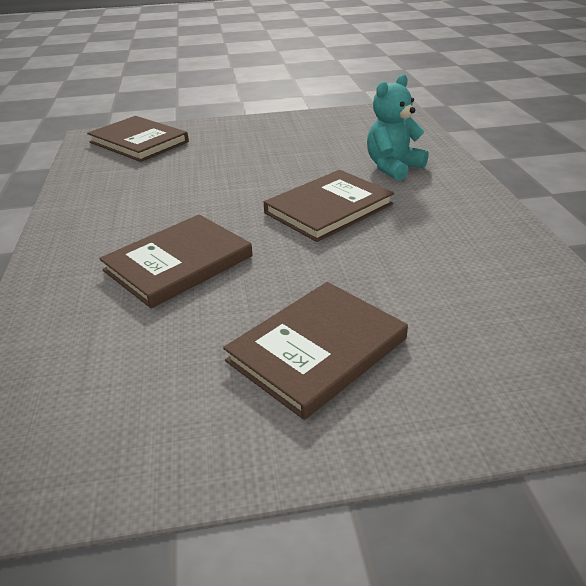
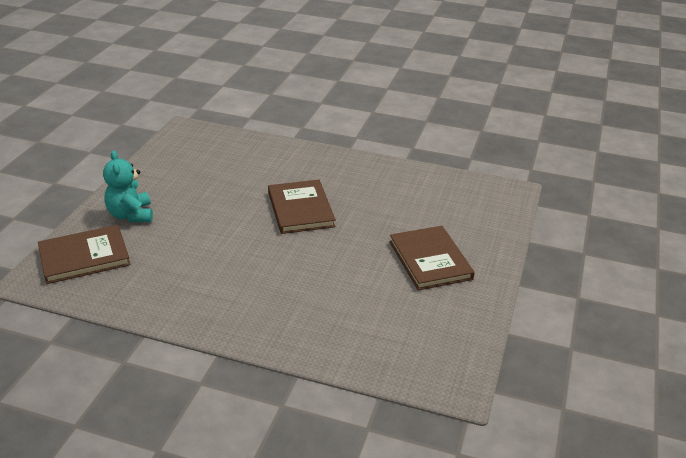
camera: 65 degrees left, 0 degrees up
brown book [99,214,253,308] -> none
turquoise teddy bear [367,74,428,181] -> turquoise teddy bear moved to [103,151,153,222]

